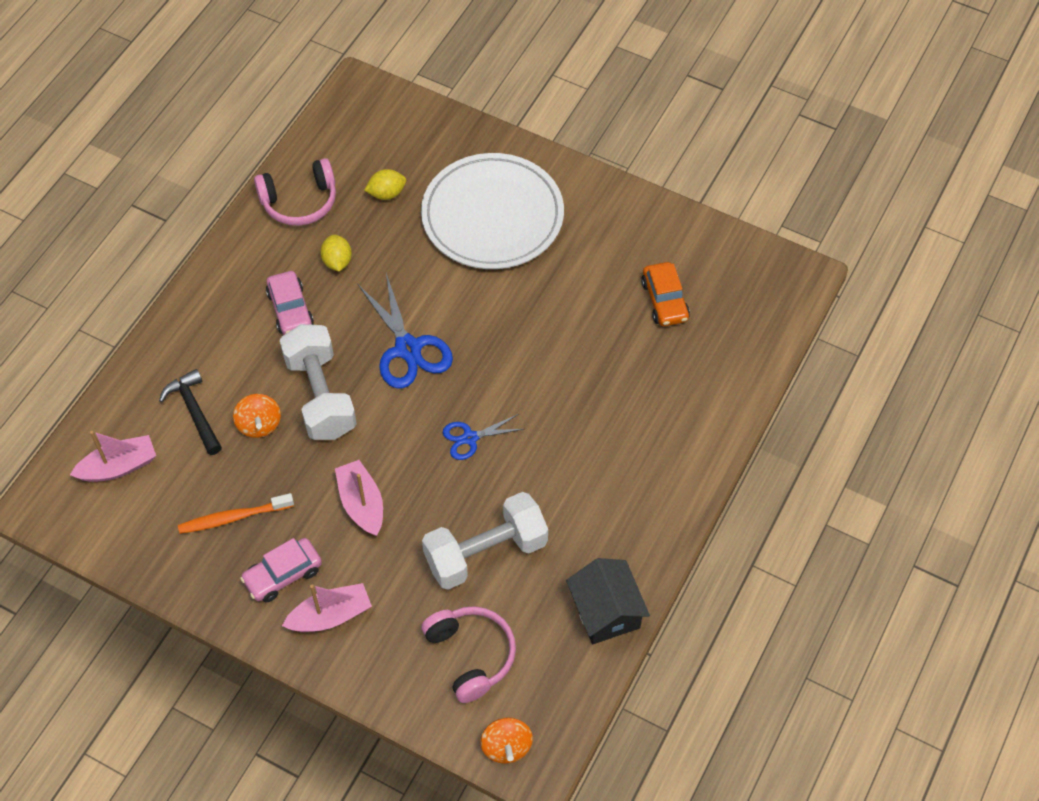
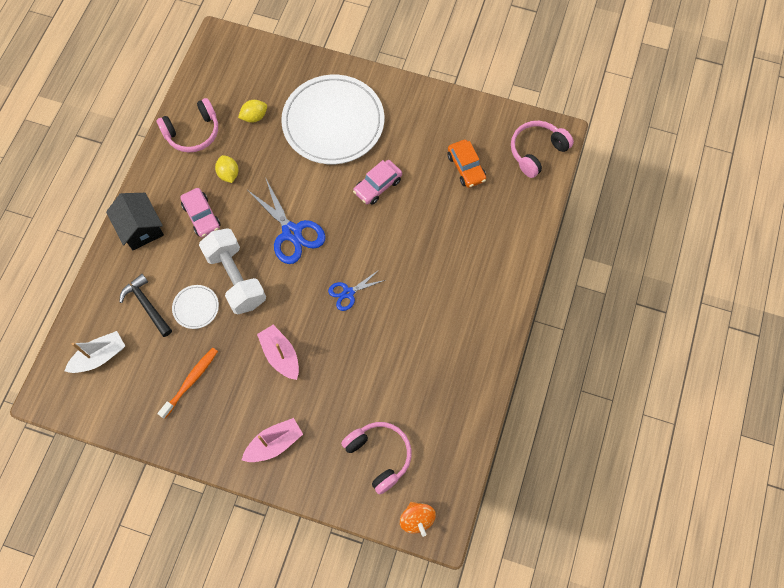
camera: 10 degrees left, 10 degrees up
pink boat [70,431,156,482] -> white boat [65,331,125,373]
orange toothbrush [178,493,294,534] -> orange toothbrush turned 150 degrees clockwise [157,348,218,419]
orange spinning top [233,394,281,438] -> white plate [172,285,219,329]
pink car [240,538,322,603] -> pink car moved to [353,160,402,205]
white dumbbell [422,492,548,590] -> none
black house [566,558,650,644] -> black house moved to [106,193,164,251]
none -> pink headphones [511,121,574,178]

